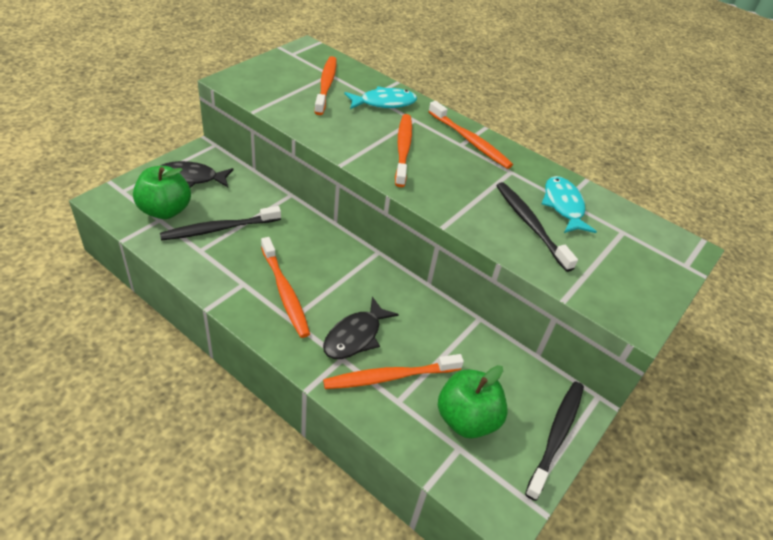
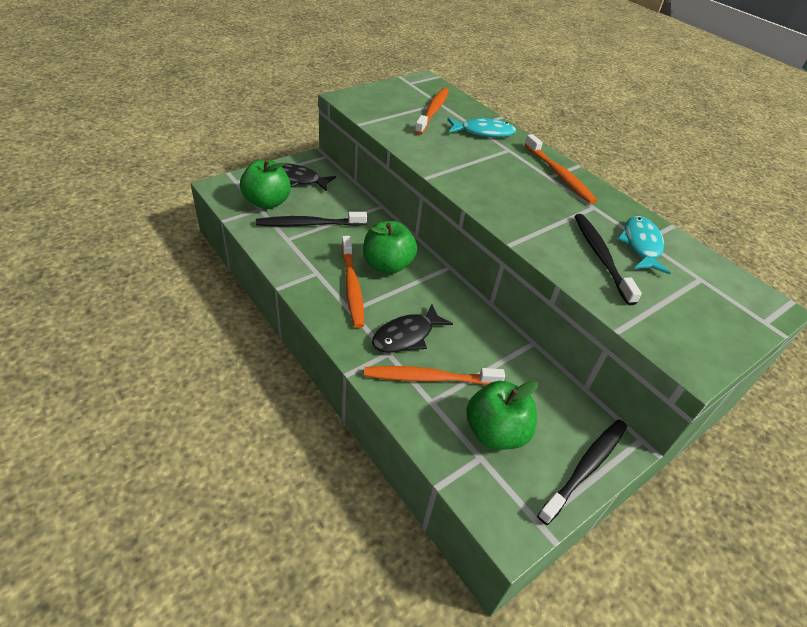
camera: 15 degrees right, 0 degrees up
orange toothbrush [395,114,412,187] -> none
none -> green apple [363,221,417,274]

